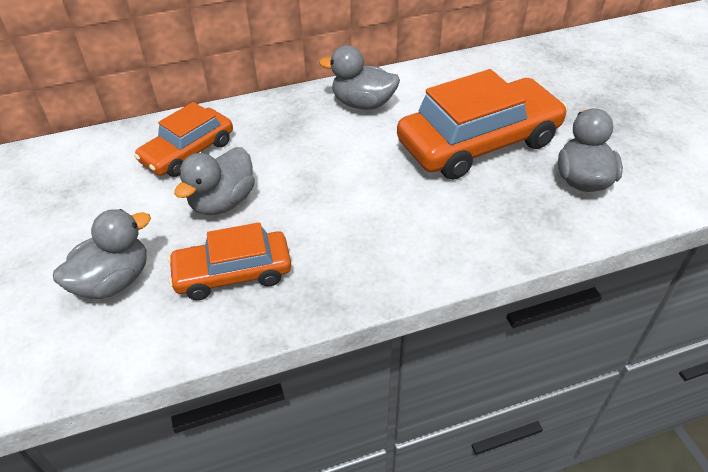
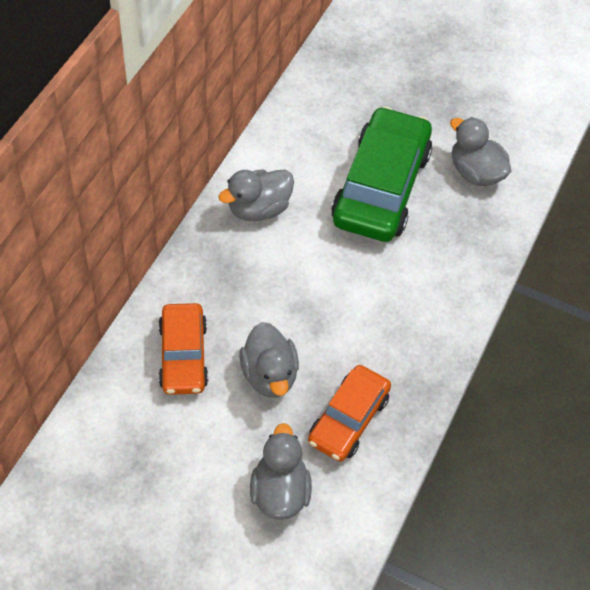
camera: 50 degrees left, 10 degrees up
orange car [397,69,568,180] -> green car [331,106,432,242]

